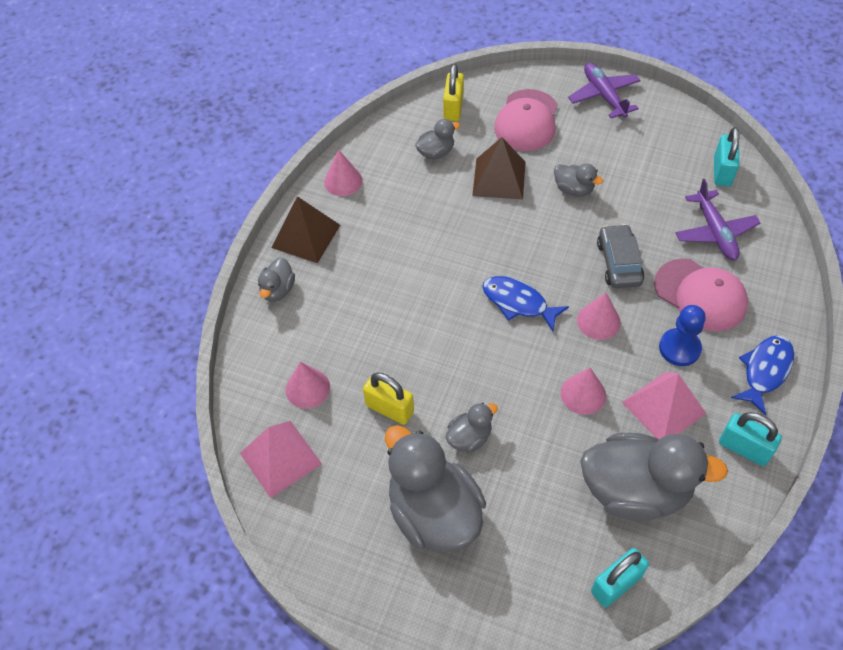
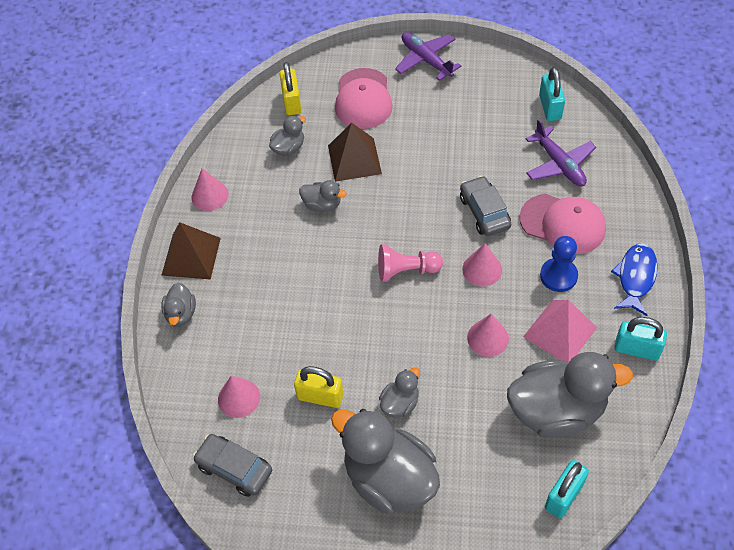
camera: 15 degrees left, 0 degrees up
pink pyramid [240,421,322,498] -> grey car [193,434,272,497]
blue fish [482,276,569,331] -> pink pawn [378,244,443,282]
grey duck [554,164,603,197] -> grey duck moved to [299,180,347,212]

